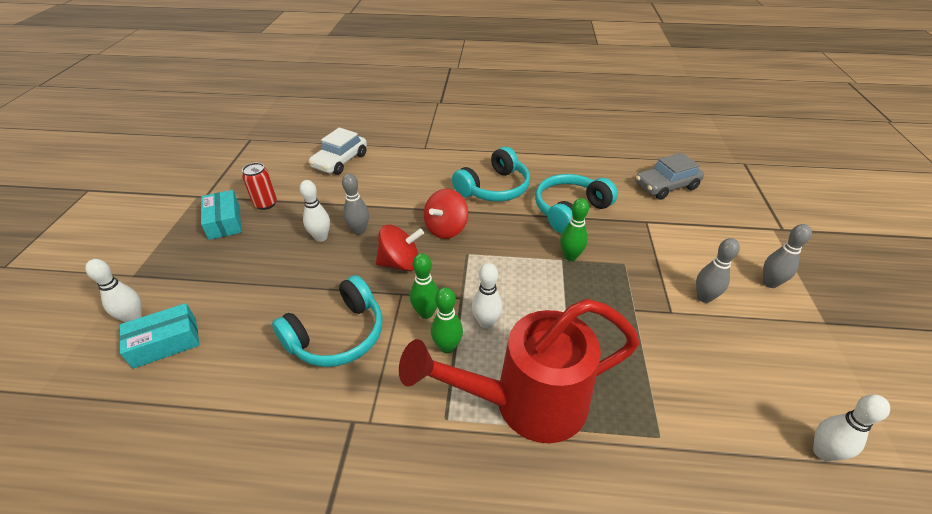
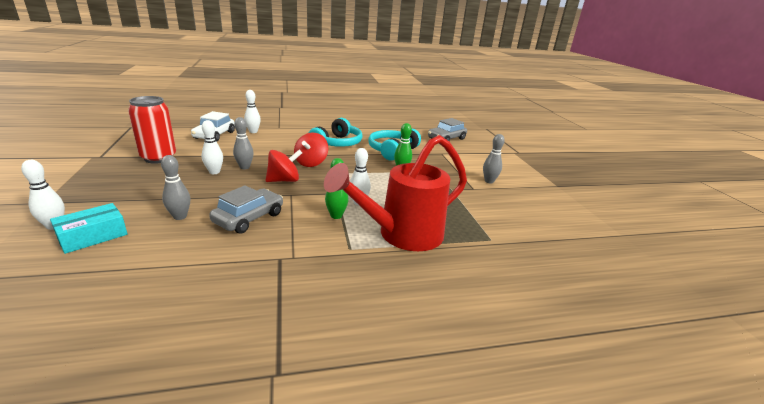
camera: 20 degrees left, 15 degrees down
turquoise box [201,190,242,240] -> none
red can [242,163,277,210] -> red can [128,96,176,164], size x1.72
turquoise headphones [272,275,383,367] -> grey car [209,185,283,234]
green bowling pin [410,253,439,319] -> none
grey bowling pin [763,224,812,288] -> grey bowling pin moved to [161,155,190,220]
white bowling pin [813,395,890,461] -> white bowling pin moved to [244,90,261,133]

